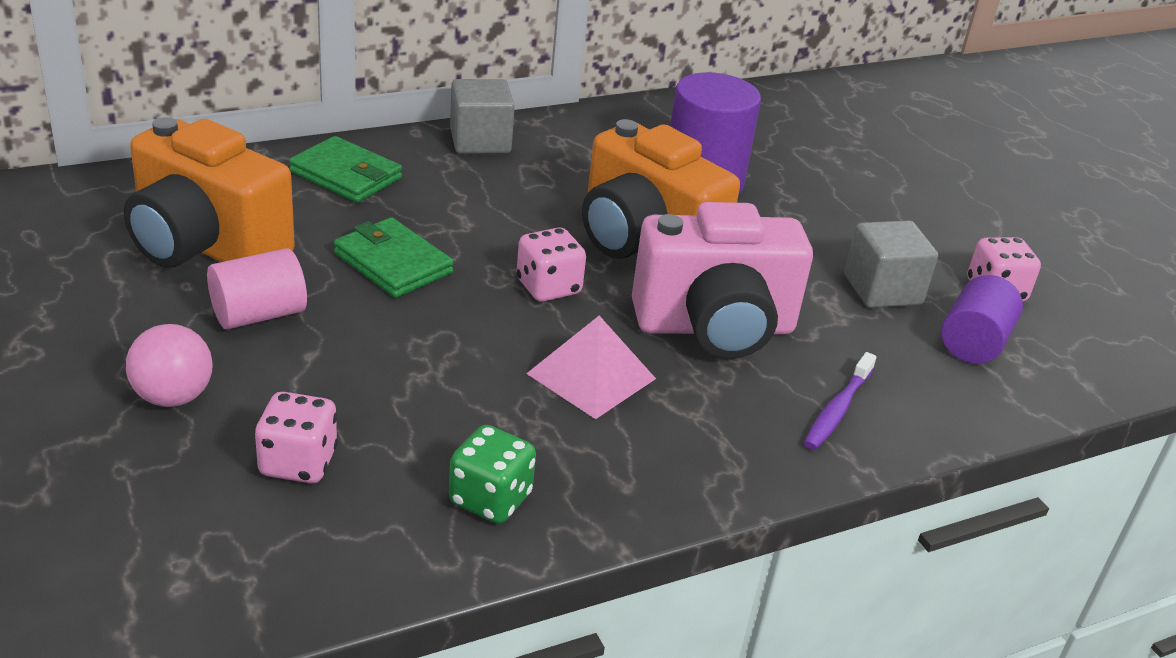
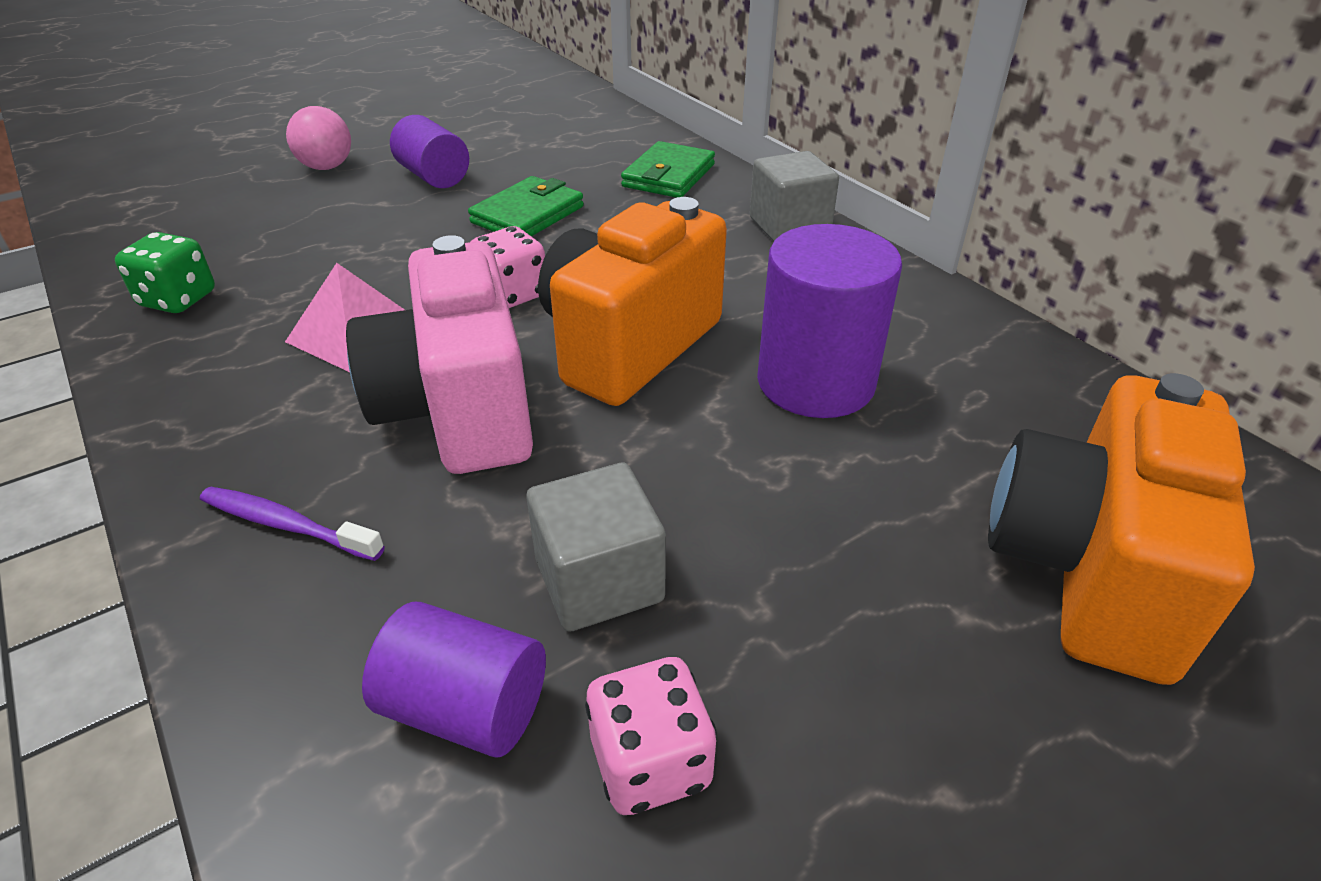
camera: 85 degrees right, 5 degrees up
orange camera [124,117,295,268] -> orange camera moved to [988,373,1255,685]
pink cylinder [207,248,307,330] -> purple cylinder [390,115,469,188]
pink dice [254,392,338,483] -> none

